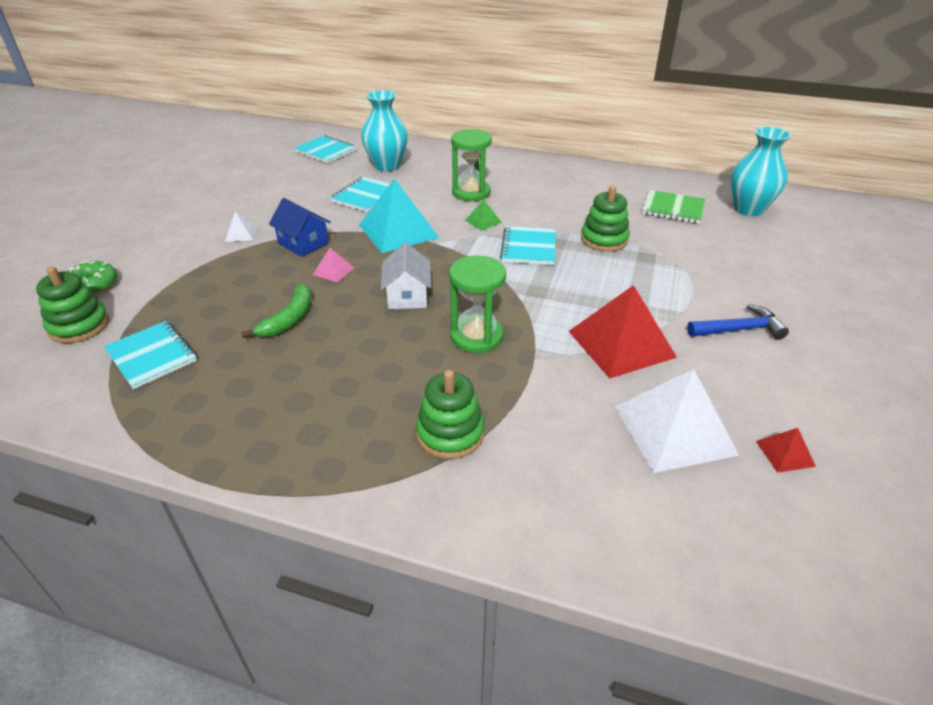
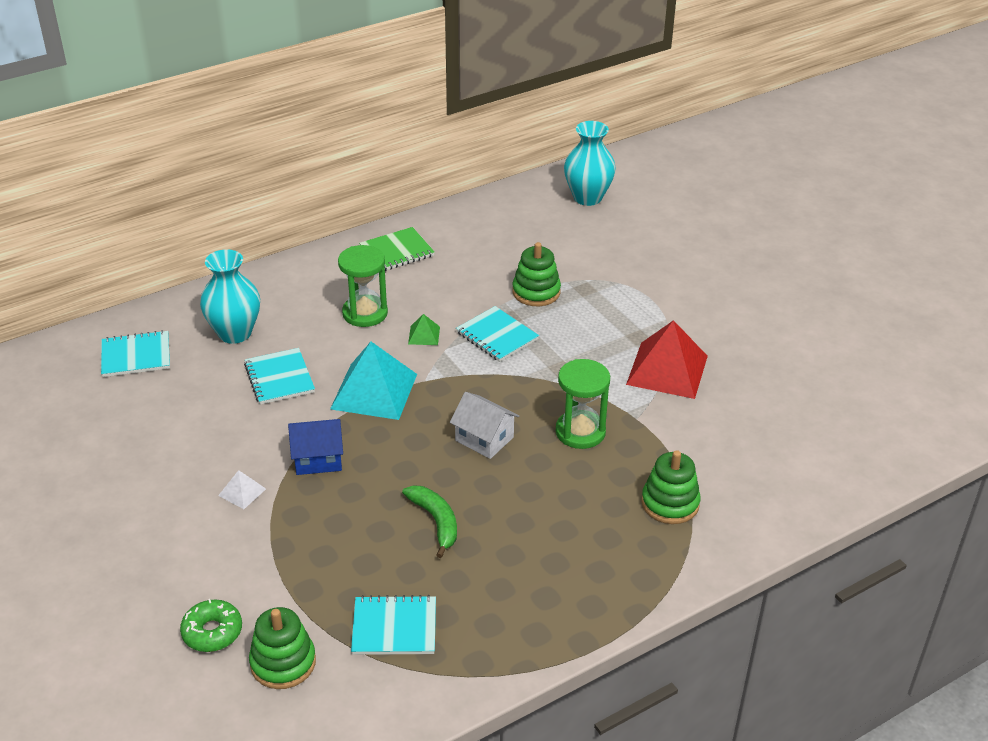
camera: 50 degrees left, 0 degrees up
pink pyramid [313,248,354,282] -> none
white pyramid [615,369,739,473] -> none
green notebook [642,190,705,224] -> green notebook moved to [359,227,435,271]
blue hammer [687,304,789,340] -> none
red pyramid [756,428,816,473] -> none

